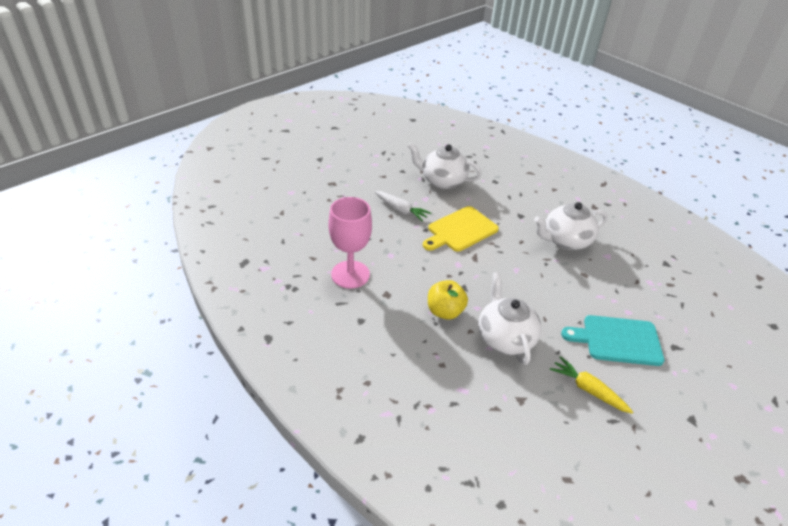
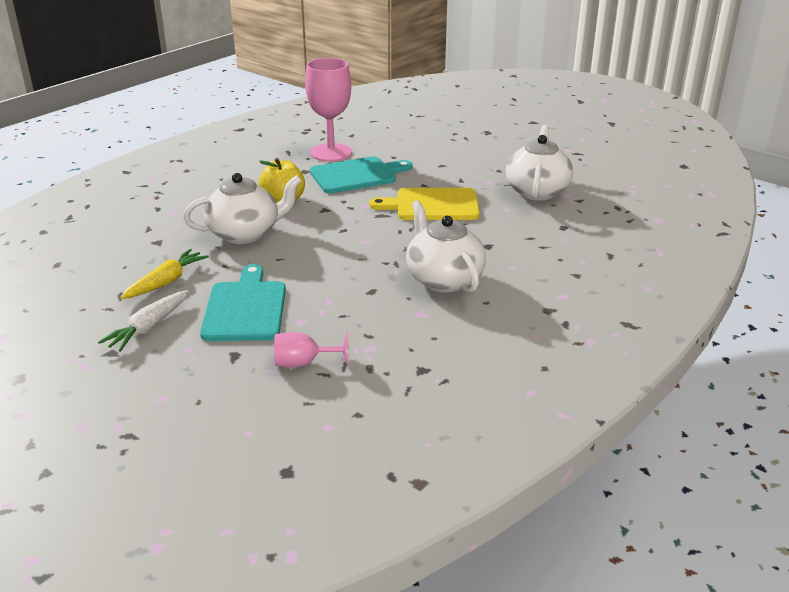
camera: 85 degrees right, 10 degrees down
white carrot [375,191,431,222] -> white carrot moved to [98,290,189,352]
yellow cutting board [423,206,499,252] -> yellow cutting board turned 45 degrees counterclockwise [369,188,480,220]
none -> pink goblet [274,332,348,367]
none -> turquoise cutting board [310,157,413,193]

